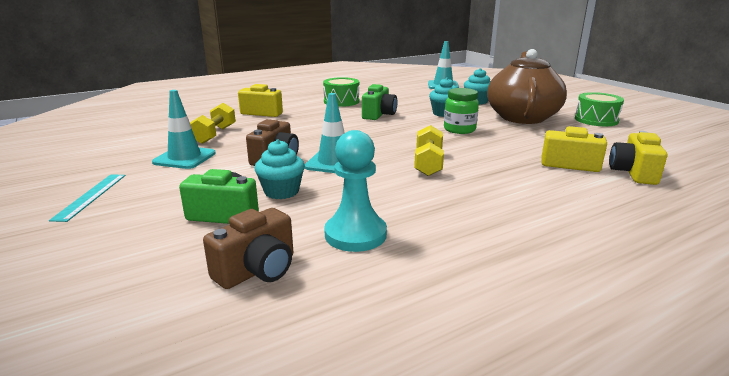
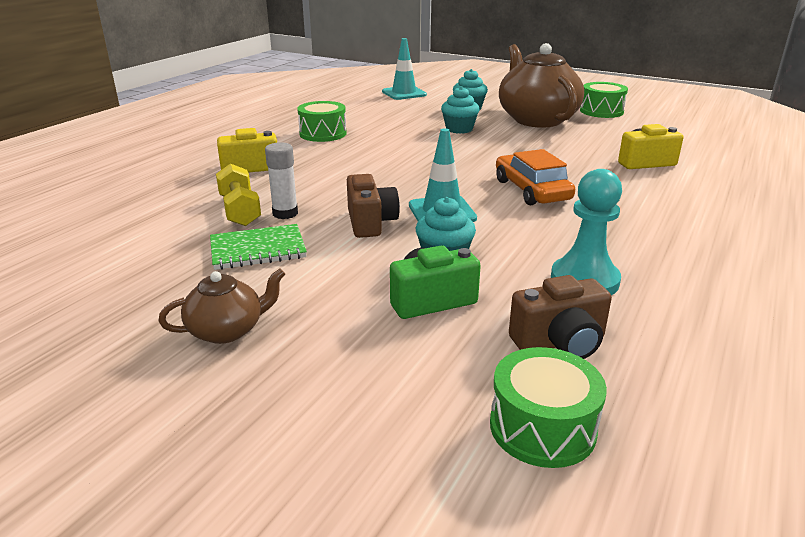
camera: 30 degrees left, 5 degrees up
turquoise ruler [49,174,125,222] -> brown teapot [159,269,285,344]
turquoise traffic cone [152,90,216,169] -> green notebook [210,224,307,270]
brown camera [203,208,293,289] -> brown camera turned 60 degrees clockwise [509,275,612,359]
green camera [362,84,397,120] -> none
yellow dumbbell [414,125,444,176] -> orange car [496,149,575,205]
green jar [444,88,479,134] -> none
yellow camera [609,131,667,185] -> none
none -> white glue stick [265,142,298,219]
none -> green drum [490,347,607,468]

